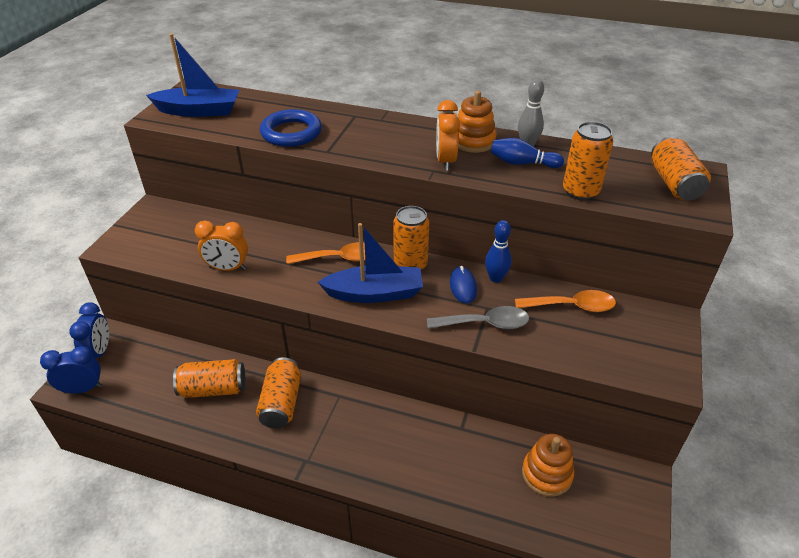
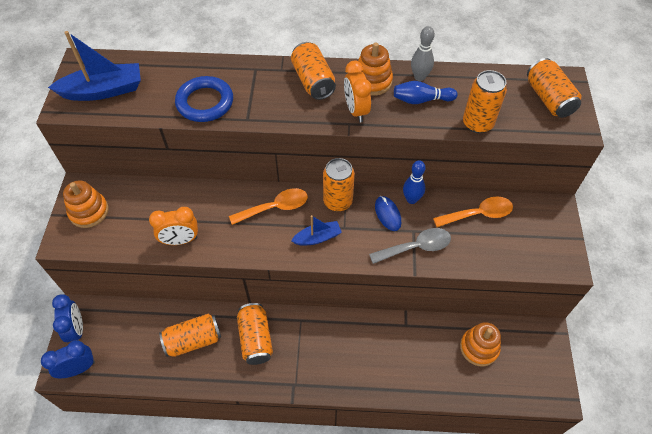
camera: 15 degrees left, 15 degrees up
blue boat [318,223,423,303] -> blue boat [291,215,342,246], size x0.57
none -> orange stacking toy [63,180,109,228]
none -> orange can [291,42,336,100]

